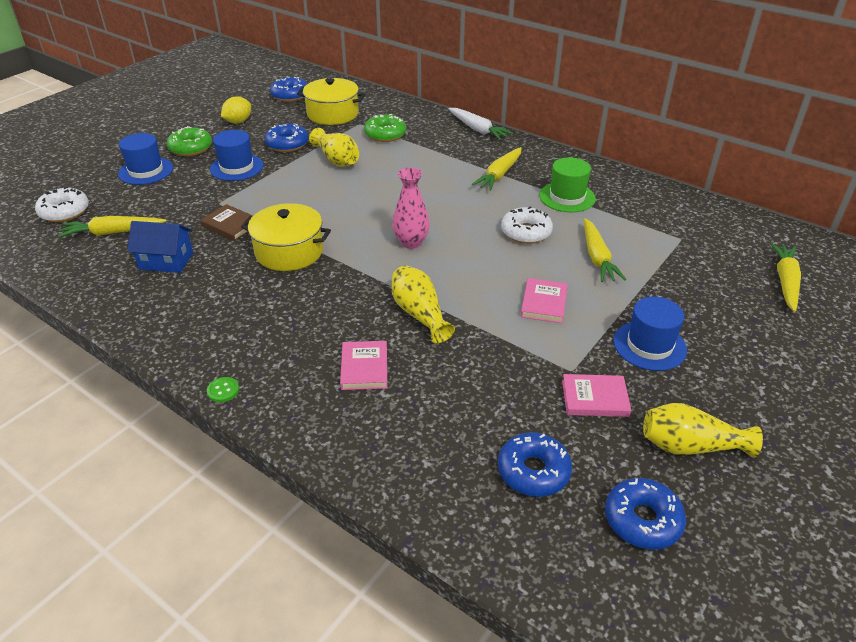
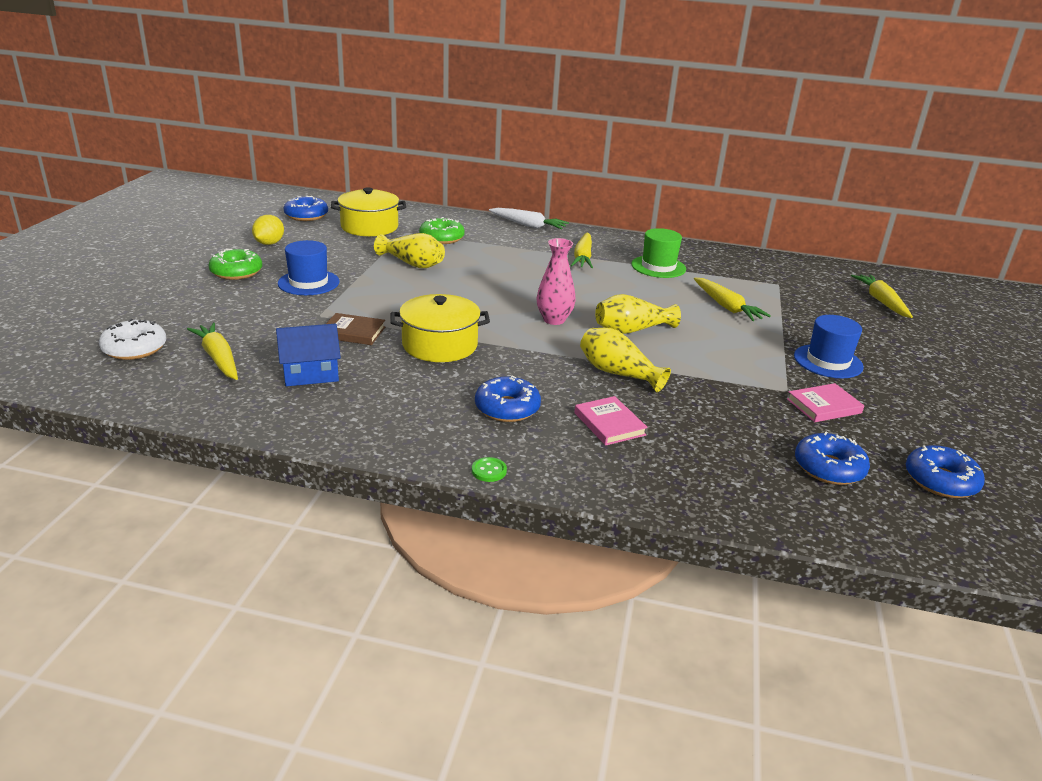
camera: 25 degrees left, 10 degrees down
yellow carrot [58,216,166,237] -> yellow carrot turned 90 degrees clockwise [187,323,238,380]
blue hat [118,133,173,185] -> none
blue donut [265,124,309,152] -> blue donut moved to [475,376,541,422]
white donut [501,206,553,244] -> none
pink book [521,278,568,323] -> none
yellow vase [643,403,763,458] -> yellow vase moved to [595,294,681,334]

